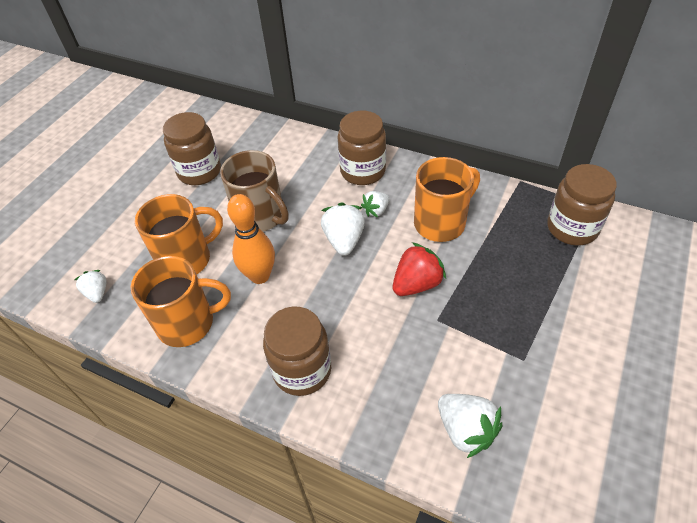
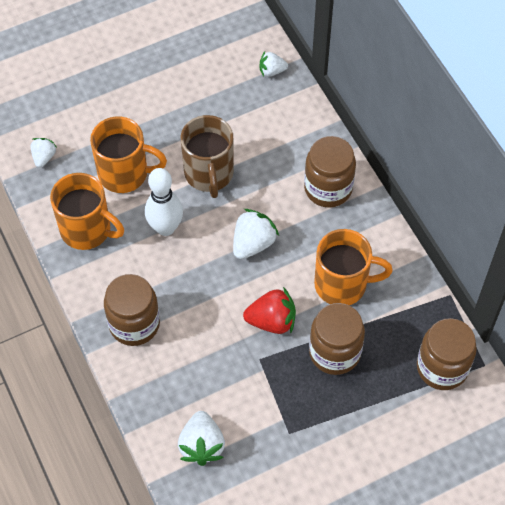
camera: 35 degrees right, 10 degrees up
brown jar [163,112,221,185] -> brown jar moved to [309,303,365,375]
orange bowling pin [227,194,275,284] -> white bowling pin [145,168,183,236]
white strawberry [361,191,390,217] -> white strawberry moved to [260,51,288,77]

